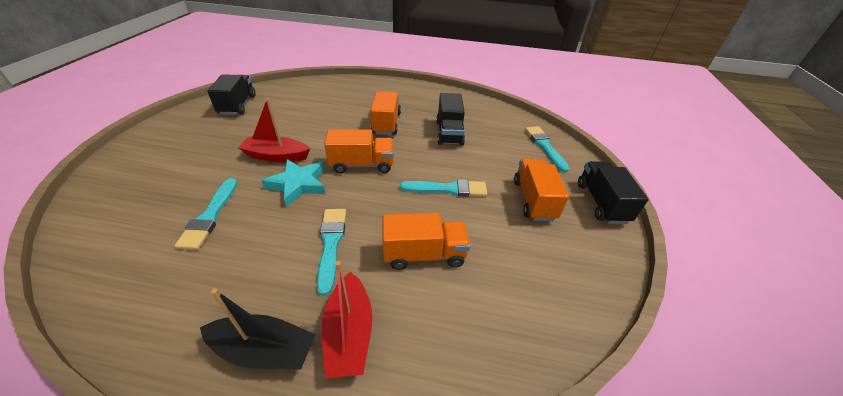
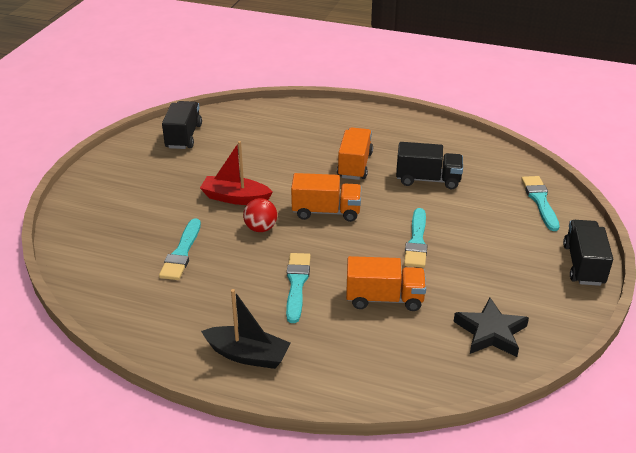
camera: 10 degrees right, 5 degrees down
turquoise star [261,159,326,207] -> red ball [243,198,277,232]
red boat [322,261,372,378] -> none
turquoise brush [400,179,487,197] -> turquoise brush turned 90 degrees clockwise [404,208,428,268]
black truck [436,93,465,146] -> black truck turned 90 degrees counterclockwise [396,142,463,189]
orange truck [514,158,569,221] -> none
none -> black star [454,298,529,357]

